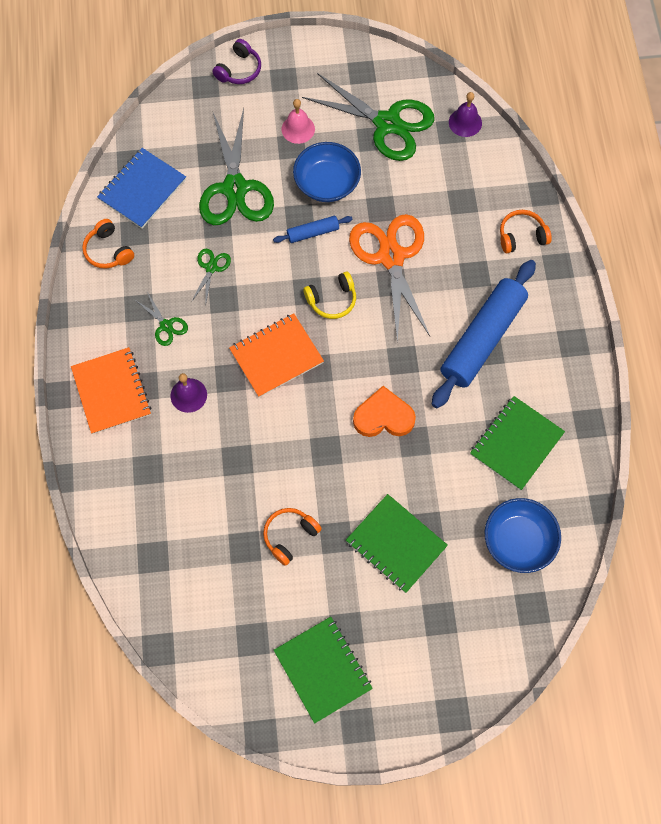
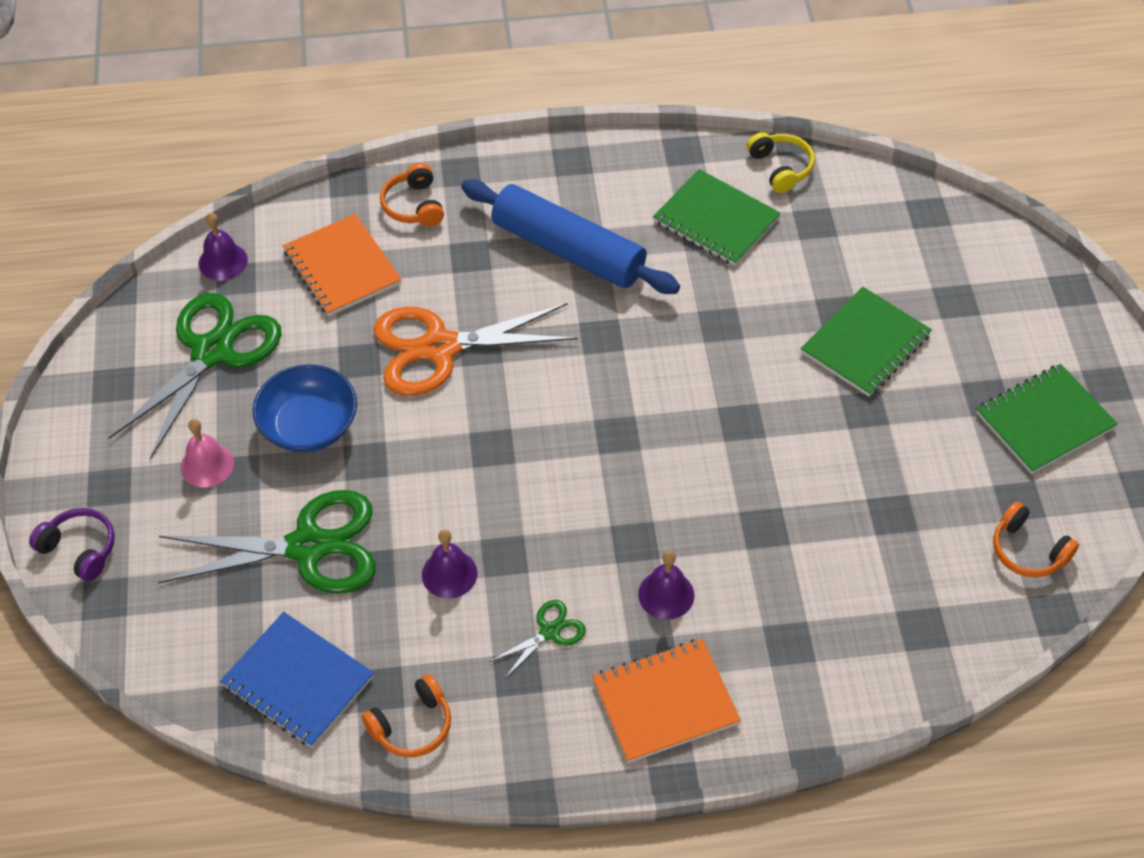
camera: 90 degrees left, 15 degrees down
green scissors [191,249,231,306] -> purple bell [422,530,478,599]
orange notebook [229,313,324,397] -> orange notebook moved to [283,214,402,316]
orange headphones [263,508,322,566] -> orange headphones moved to [993,501,1079,577]
blue rolling pin [273,216,353,243] -> none
yellow headphones [303,271,356,319] -> yellow headphones moved to [747,132,815,193]
orange heart [353,386,416,437] -> none
blue bowl [485,498,561,573] -> none

